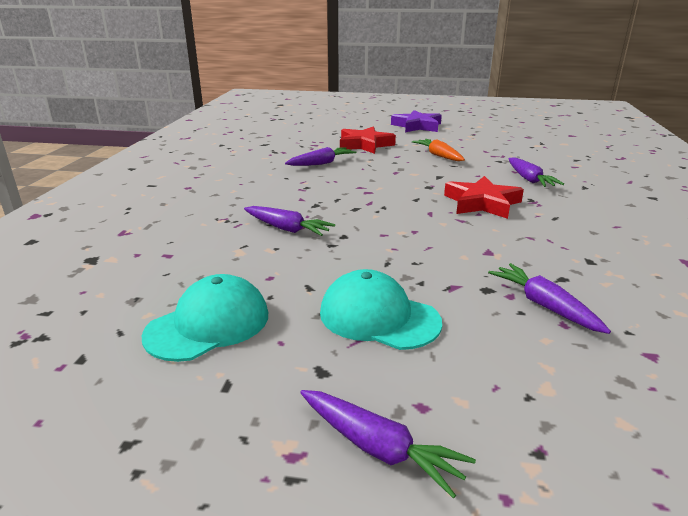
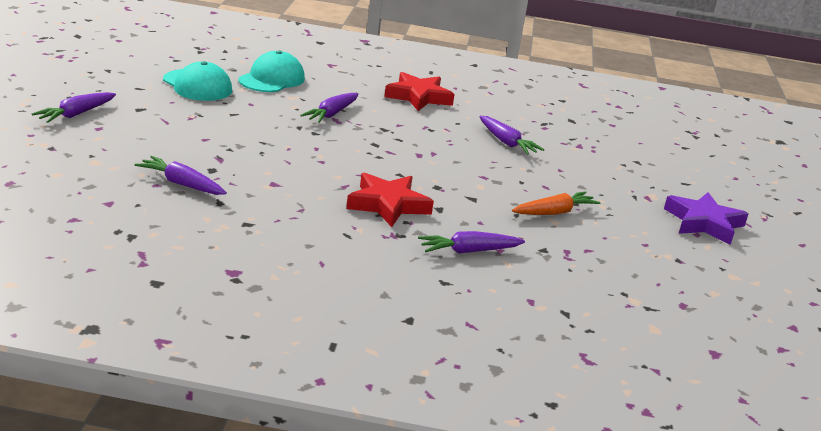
camera: 85 degrees right, 0 degrees up
turquoise cap [320,269,442,350] -> turquoise cap moved to [239,50,305,92]
red star [340,127,396,154] -> red star moved to [384,72,455,111]
purple carrot [488,263,611,334] -> purple carrot turned 120 degrees counterclockwise [134,156,227,195]

